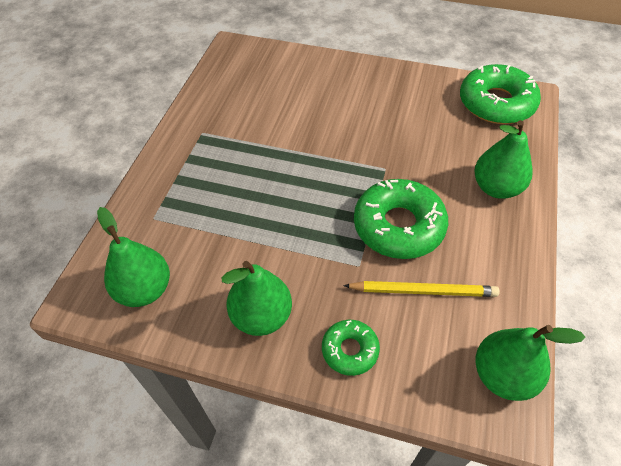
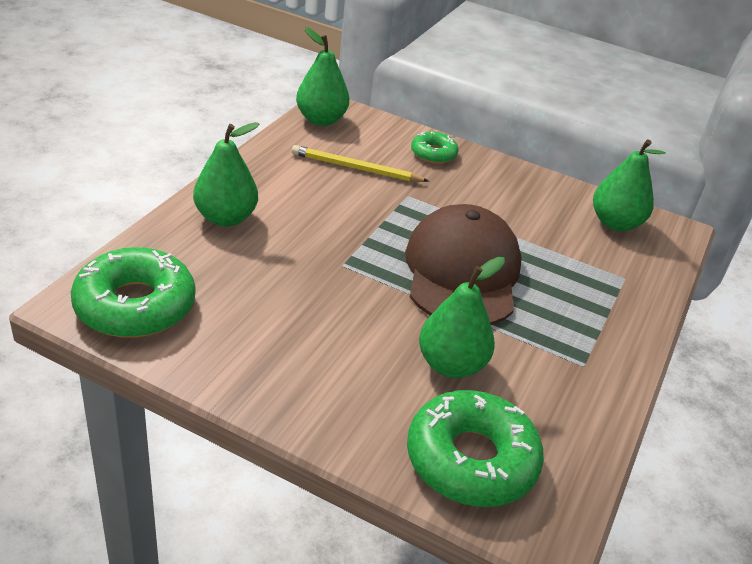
camera: 175 degrees left, 15 degrees down
green pear [222,261,292,336] -> green pear moved to [419,257,505,378]
green donut [354,179,448,259] -> green donut moved to [407,390,544,507]
none -> brown cap [405,204,522,325]

